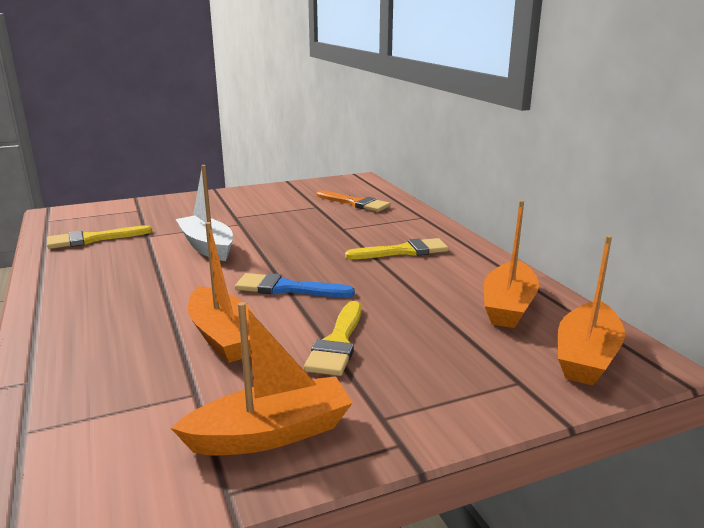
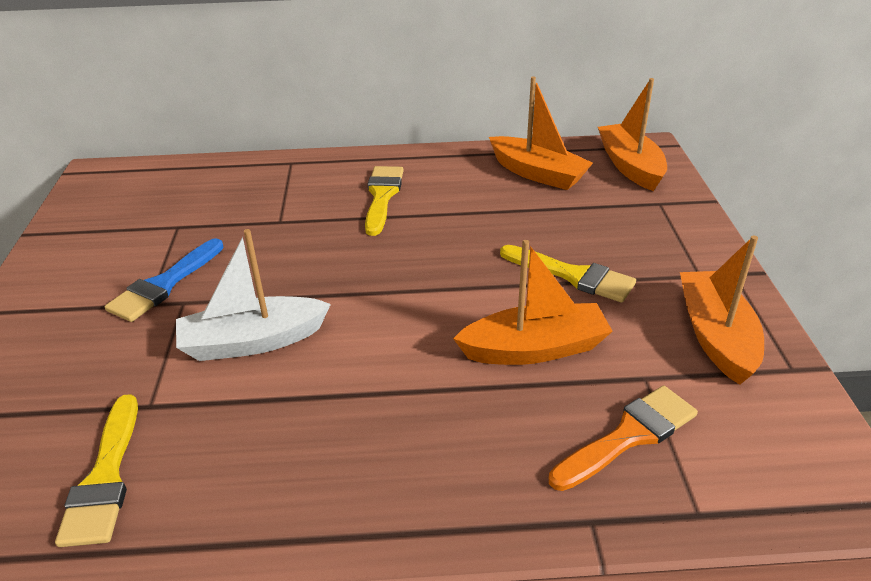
camera: 70 degrees left, 15 degrees up
blue brush [235,273,355,297] -> blue brush moved to [105,238,224,322]
orange brush [316,190,391,212] -> orange brush moved to [549,385,698,491]
orange boat [558,235,625,386] -> orange boat turned 150 degrees counterclockwise [598,78,667,191]

